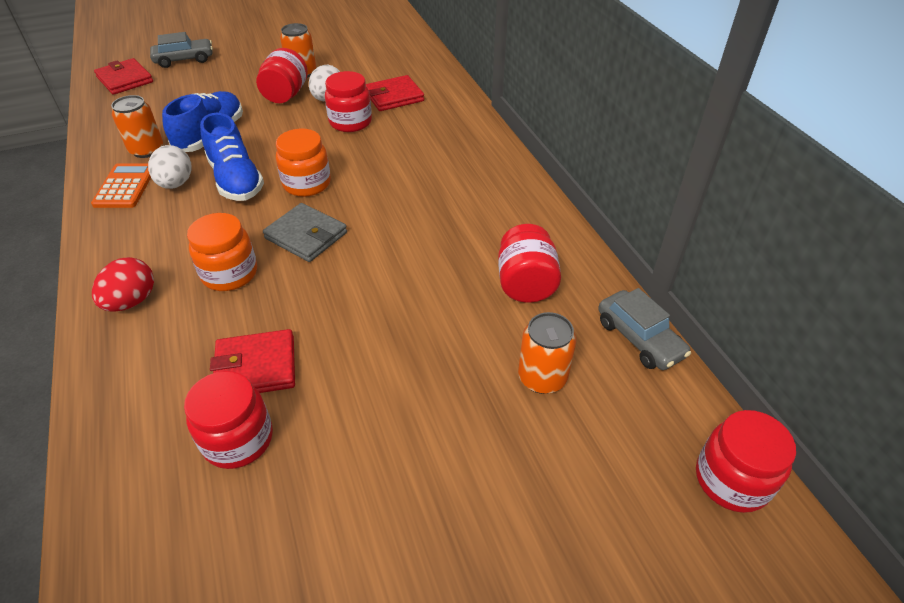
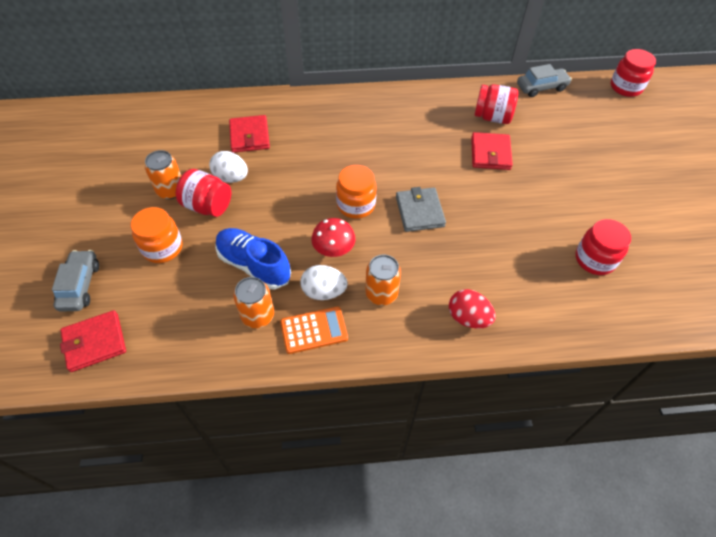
camera: 75 degrees left, 10 degrees up
orange calculator [91,163,151,208] -> orange calculator turned 150 degrees clockwise [280,307,348,354]
orange jar [187,213,257,291] -> orange jar moved to [131,207,182,263]
blue shoe [200,113,264,201] -> red mushroom [311,218,355,257]
red wallet [210,329,295,393] -> red wallet moved to [471,132,513,170]
grey wallet [263,203,347,262] -> grey wallet turned 60 degrees counterclockwise [396,187,446,232]
red jar [325,71,372,132] -> none
orange can [518,312,576,394] -> orange can moved to [365,255,401,305]

